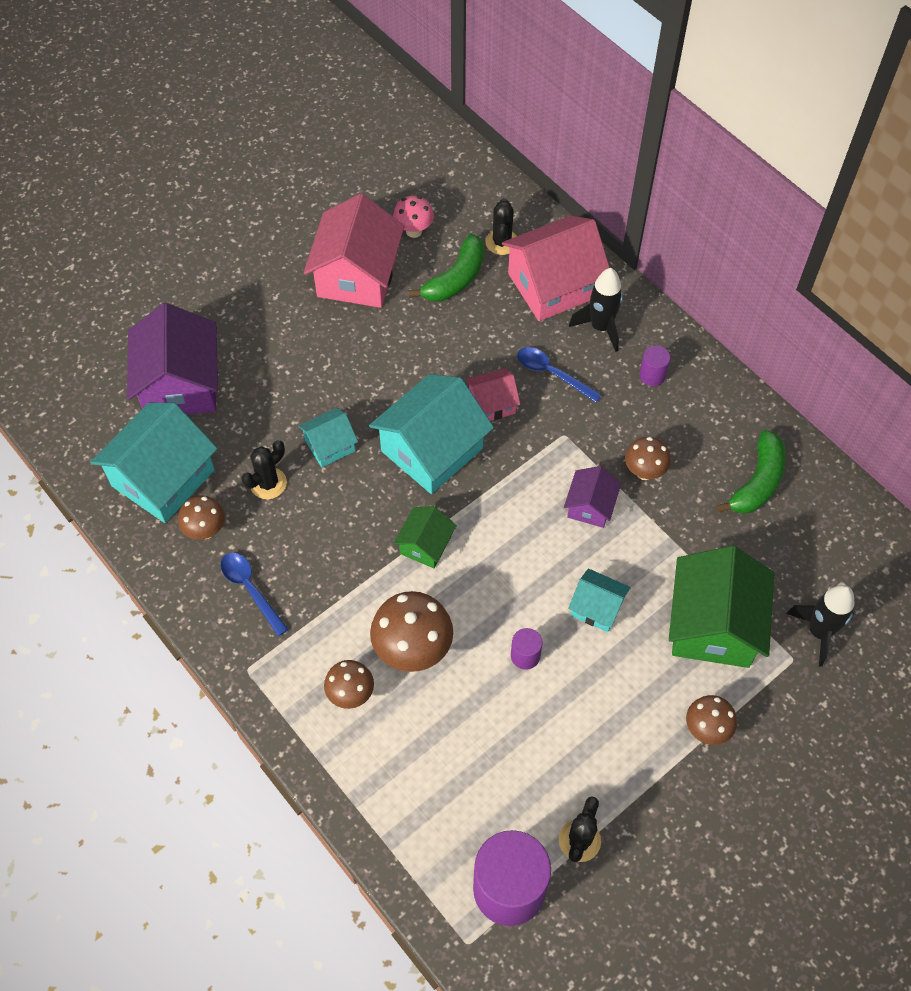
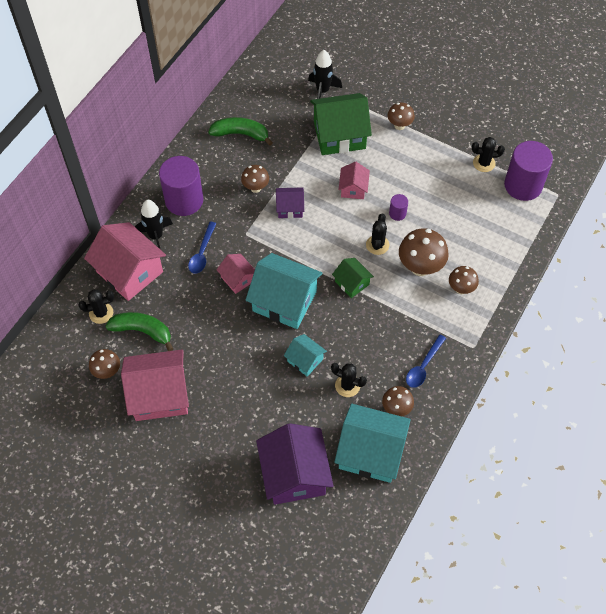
camera: 110 degrees left, 0 degrees up
purple house [127,303,218,414] -> purple house turned 75 degrees counterclockwise [256,423,334,505]
pink mushroom [393,196,434,238] -> brown mushroom [89,349,120,379]
green house [394,506,457,568] -> green house turned 45 degrees clockwise [332,258,374,298]
turquoise house [568,568,631,632] -> pink house [338,162,370,199]
purple cylinder [639,346,670,386] -> purple cylinder [159,156,203,216], size x2.23
none -> black cactus [366,213,389,255]

